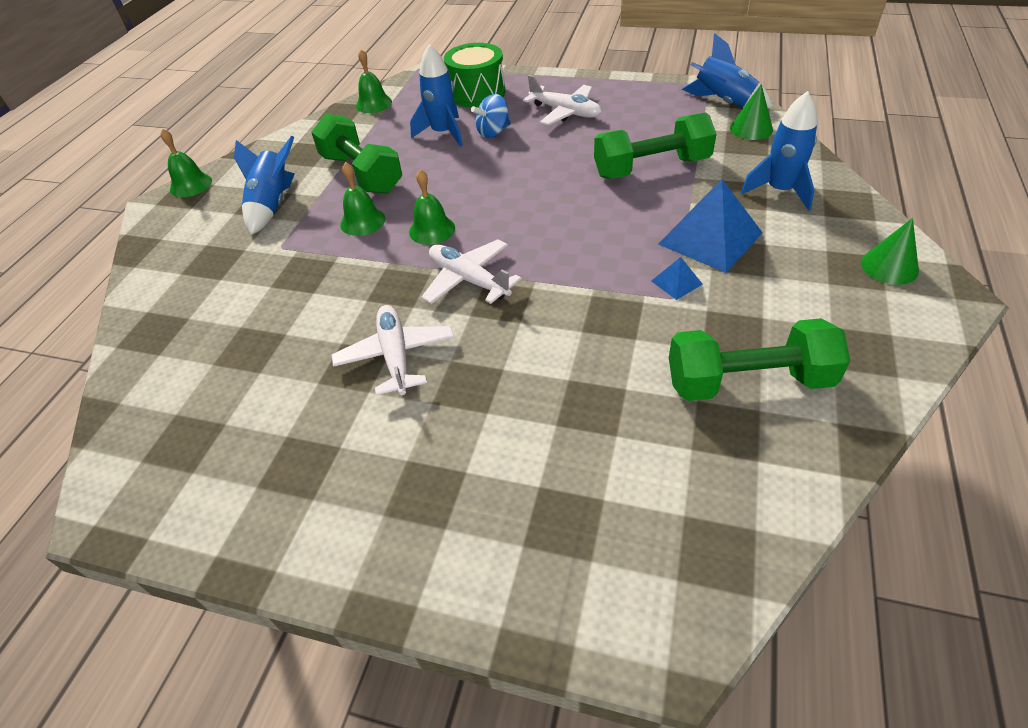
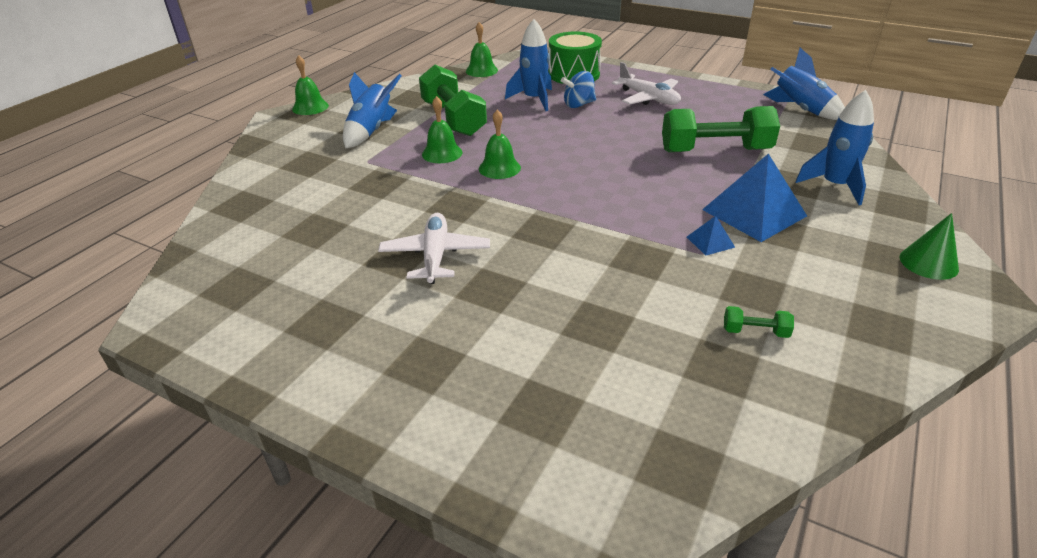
camera: 10 degrees right, 10 degrees down
white plane [421,239,521,304] -> none
green dumbbell [669,318,850,401] -> green dumbbell [724,306,794,338], size x0.41
green cone [730,84,773,140] -> none

